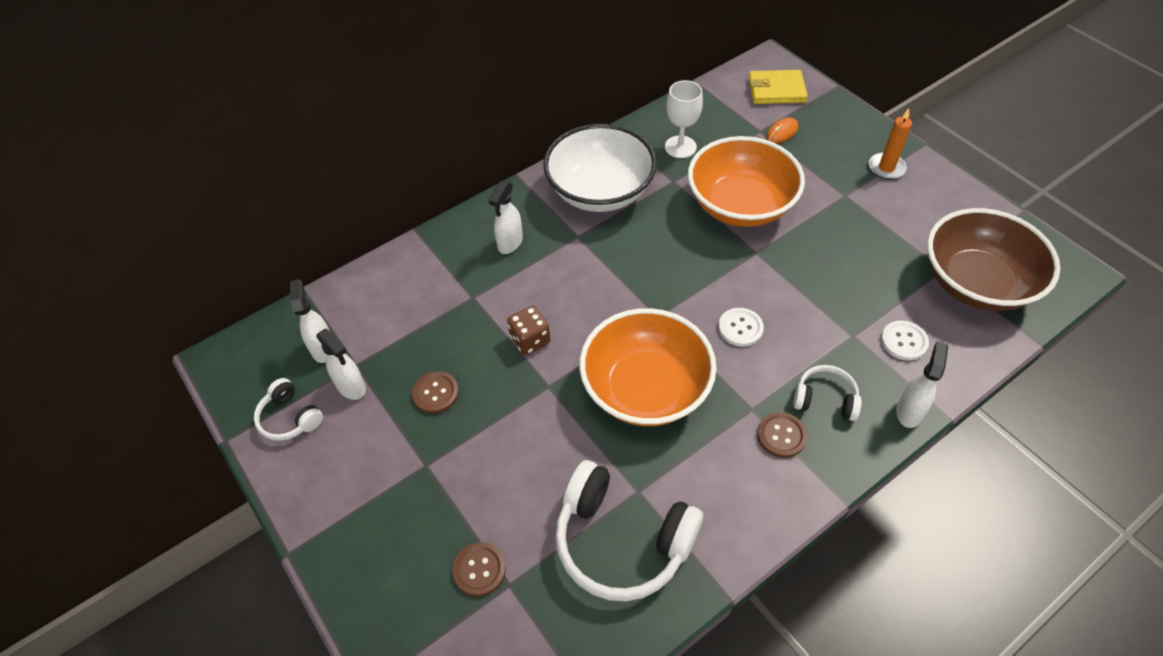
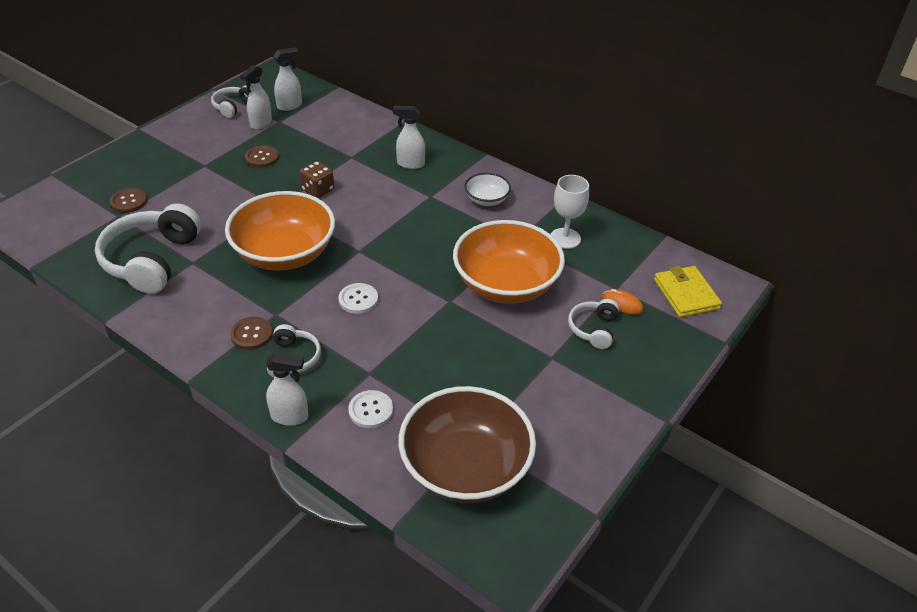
camera: 70 degrees right, 10 degrees down
white bowl [543,124,657,212] -> white bowl [464,173,511,206], size x0.47
orange candle [869,109,912,179] -> none
none -> white headphones [568,299,619,349]

